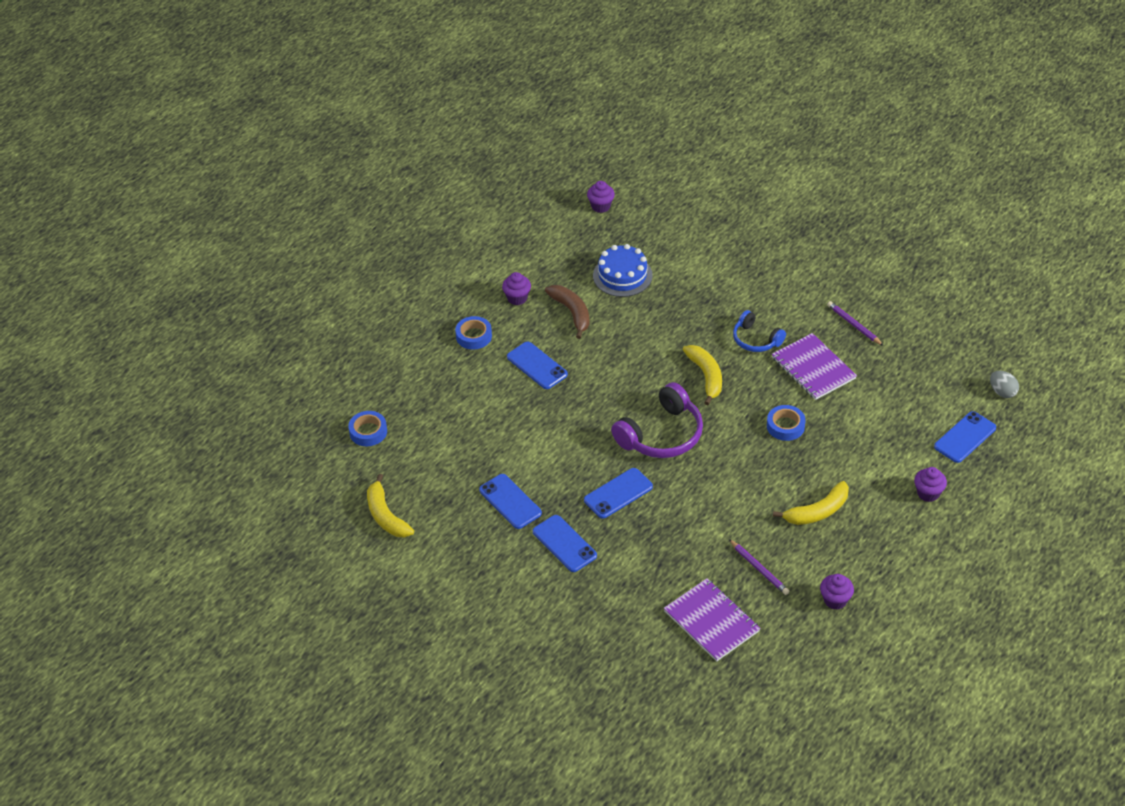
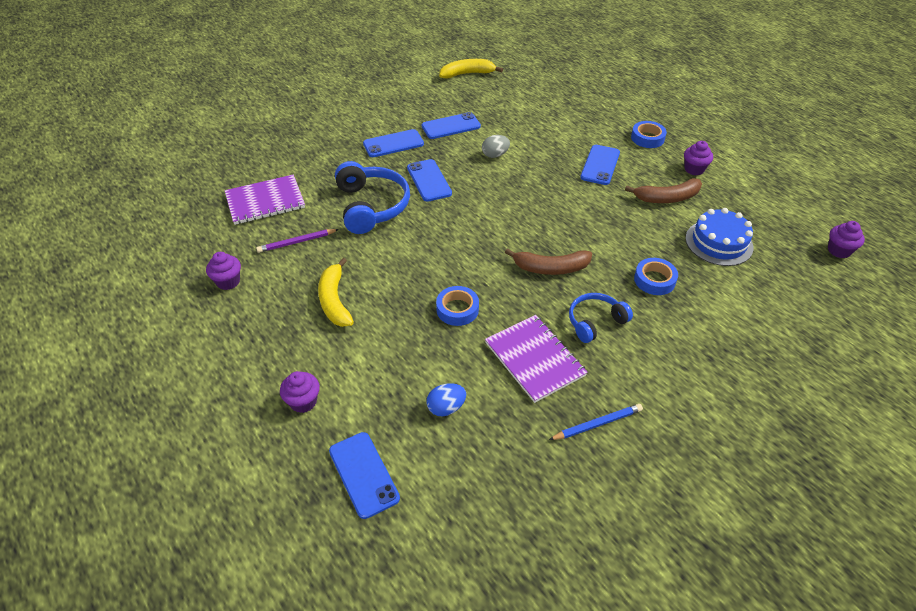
camera: 105 degrees right, 0 degrees up
blue tape [348,411,387,446] -> blue tape moved to [634,258,678,295]
blue phone [507,342,568,389] -> blue phone turned 45 degrees counterclockwise [580,145,620,185]
purple headphones [611,382,703,458] -> none
yellow banana [683,345,722,405] -> brown banana [505,248,592,275]
purple notebook [772,333,857,400] -> purple notebook turned 75 degrees clockwise [485,315,588,403]
purple pencil [827,301,884,346] -> blue pencil [549,404,643,440]
grey egg [990,371,1019,398] -> grey egg moved to [482,135,510,158]
none -> blue headphones [335,161,410,234]
none -> blue egg [427,383,466,416]

